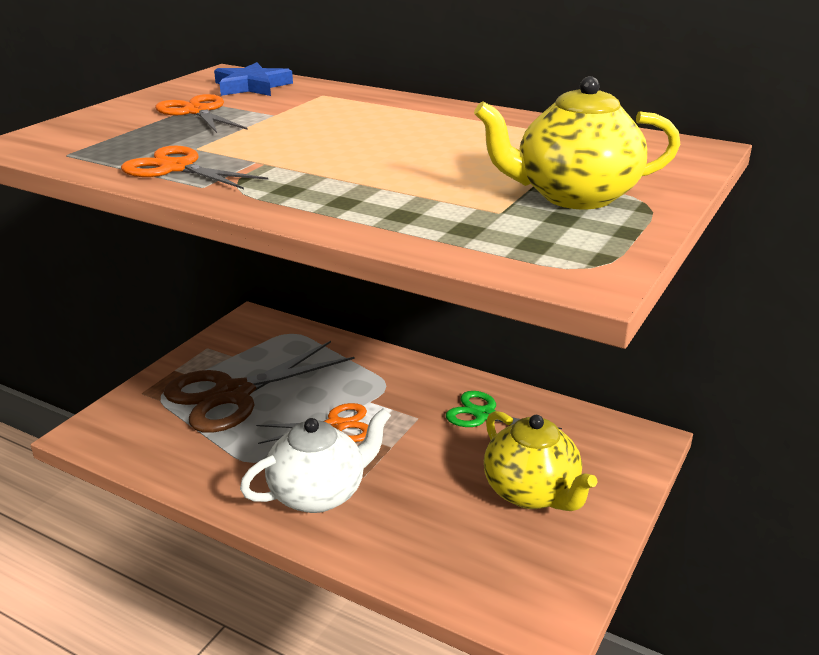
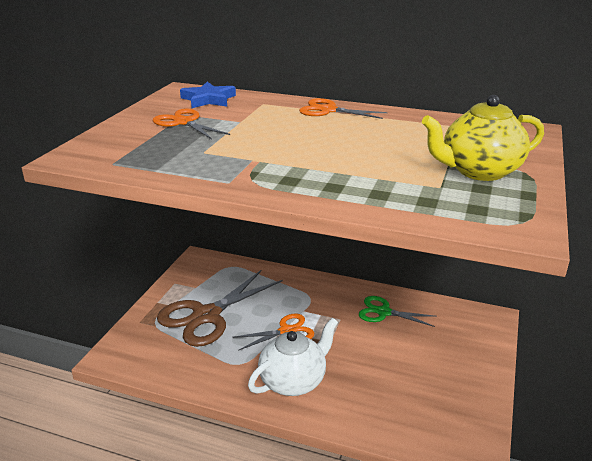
camera: 10 degrees left, 0 degrees up
orange scissors [121,146,268,189] -> orange scissors moved to [299,98,387,119]
yellow teapot [484,411,597,511] -> none

